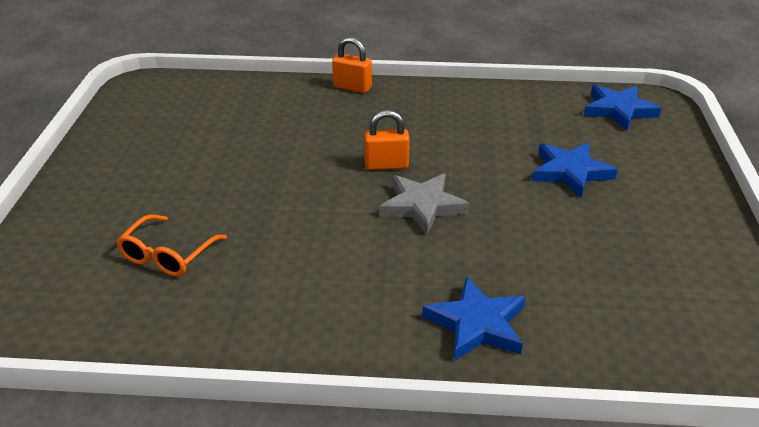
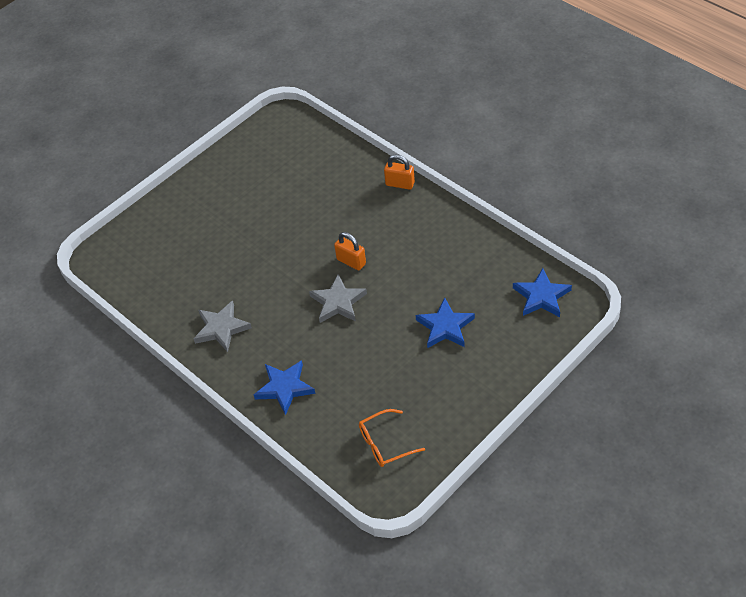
camera: 45 degrees right, 15 degrees up
orange glasses [116,214,227,276] -> orange glasses moved to [359,409,425,467]
orange padlock [332,37,372,93] -> orange padlock turned 45 degrees counterclockwise [384,155,415,190]
none -> grey star [194,300,252,352]

